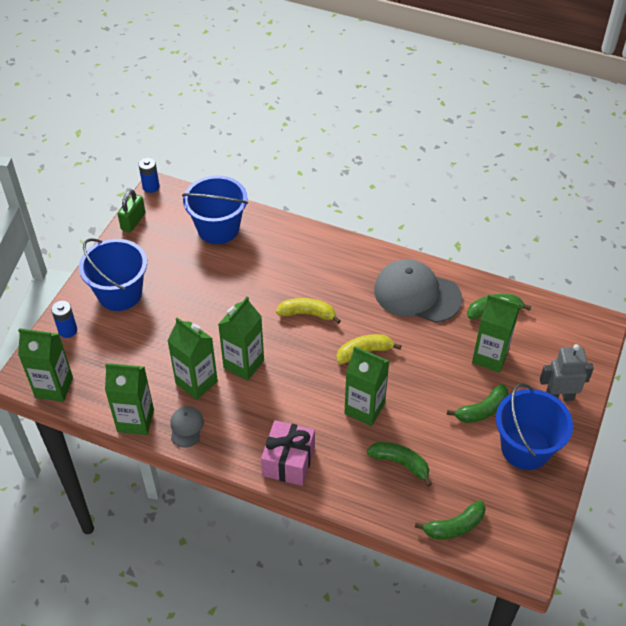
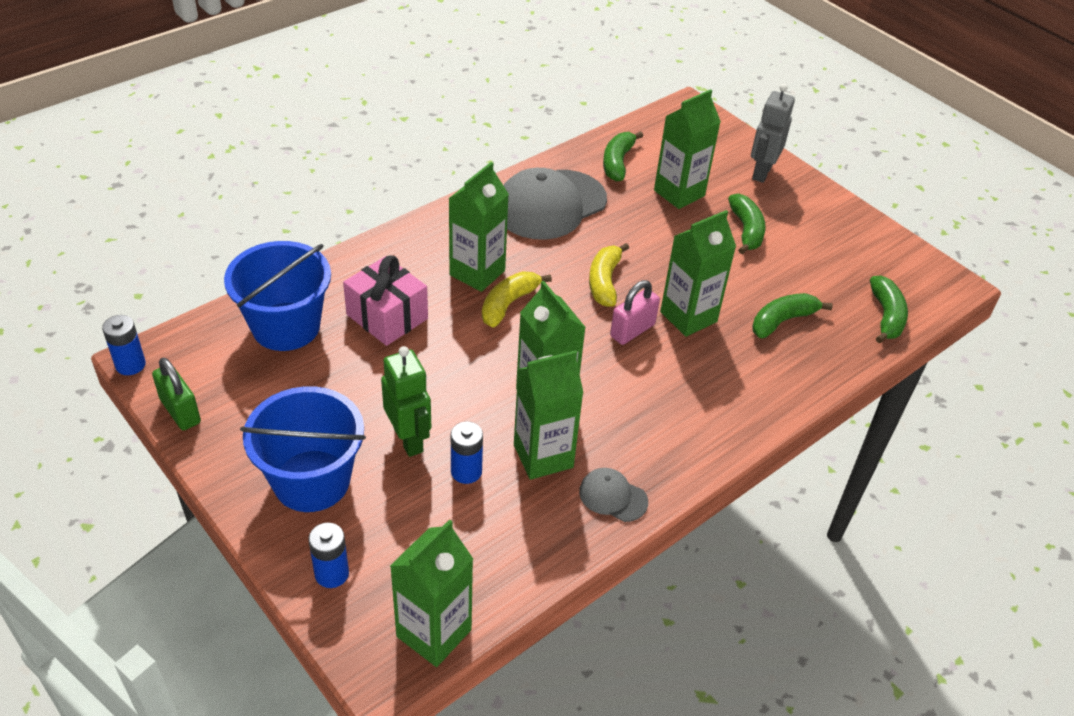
camera: 65 degrees left, 5 degrees down
green carton [105,363,154,435] -> green carton moved to [448,162,509,292]
pink gift [261,420,315,486] -> pink gift moved to [343,255,428,346]
blue bucket [496,383,573,470] -> none
none -> green robot [381,346,431,457]
none -> blue battery [451,421,483,484]
none -> pink padlock [610,280,660,345]

